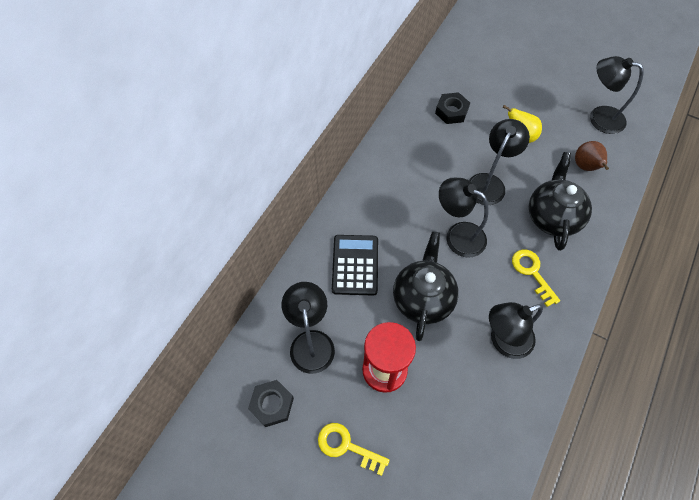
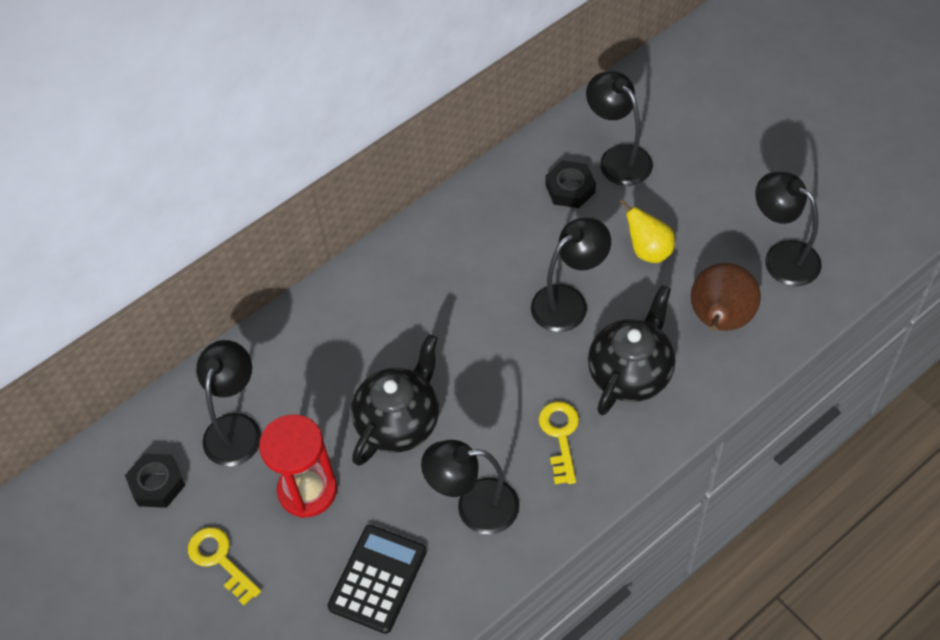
camera: 25 degrees right, 5 degrees down
black calculator [332,235,378,296] -> black calculator moved to [328,525,427,634]
black lamp [439,178,488,258] -> black lamp moved to [586,71,653,186]
brown pear [575,141,609,171] -> brown pear [691,263,761,331], size x1.52

